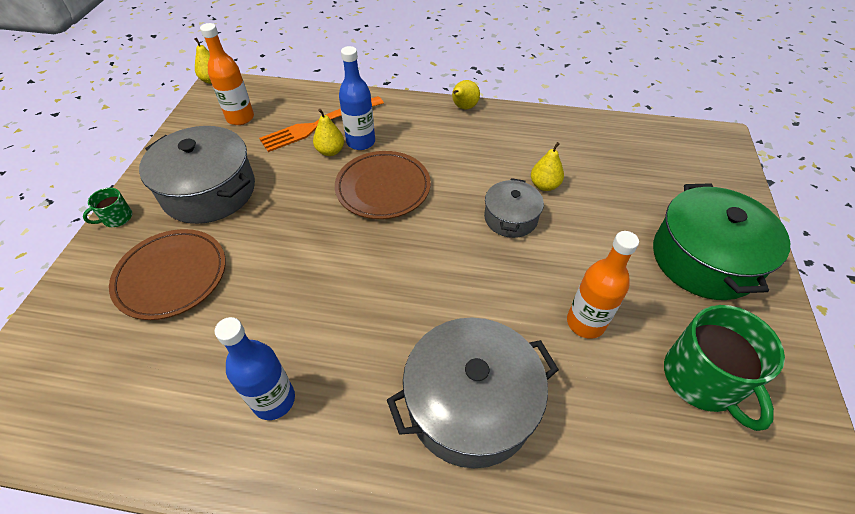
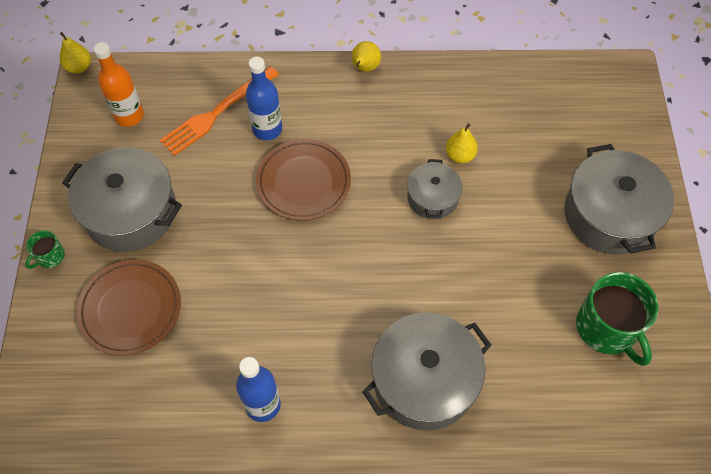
camera: 10 degrees left, 10 degrees up
yellow pear [313,109,344,156] -> none
orange bottle [567,231,639,339] -> none
green pot [653,183,790,300] -> grey pot [564,144,674,255]

